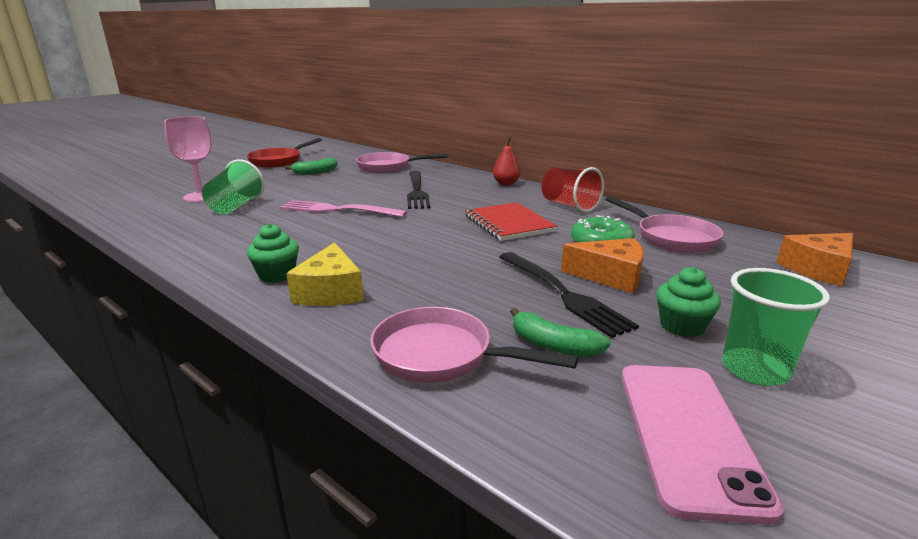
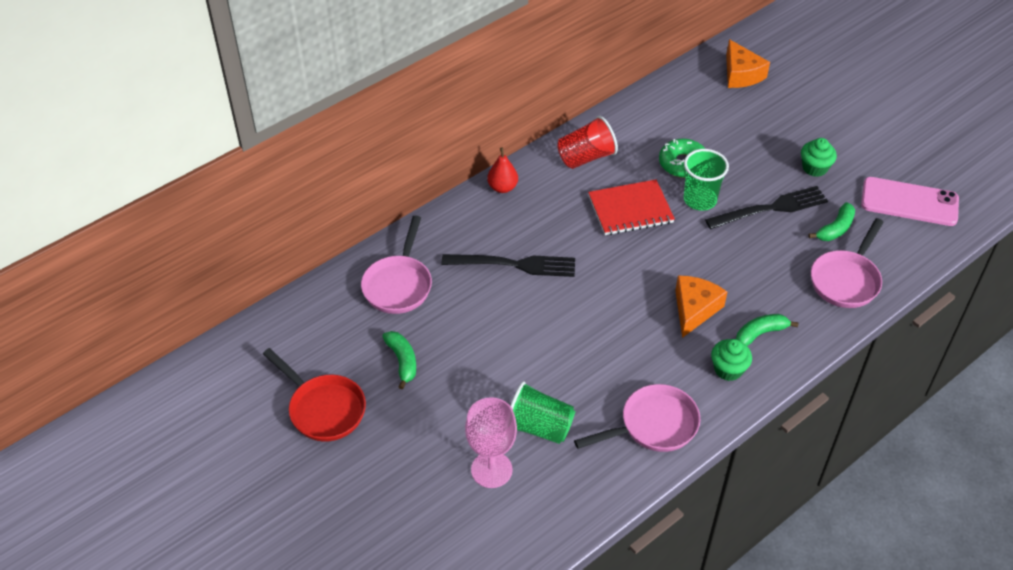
camera: 80 degrees left, 25 degrees up
pink fork [280,200,407,217] -> none
yellow cheese [286,242,364,306] -> green banana [736,314,799,346]
orange cheese [561,238,644,294] -> orange cheese moved to [675,276,727,338]
pink pan [606,196,723,253] -> pink pan moved to [574,384,700,452]
green cup [722,268,830,386] -> green cup moved to [684,149,729,211]

